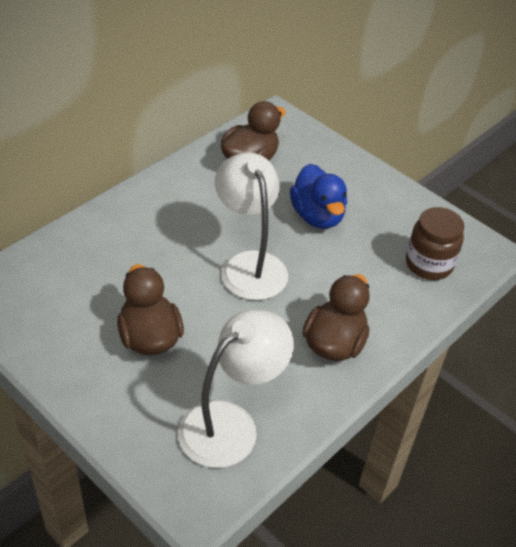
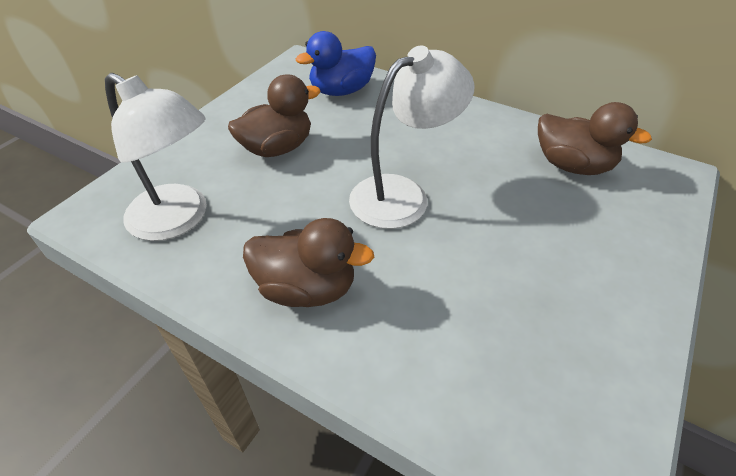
camera: 80 degrees right, 0 degrees up
blue duck [290,164,347,229] -> blue duck moved to [296,31,376,96]
brown jar [406,207,464,280] -> none

